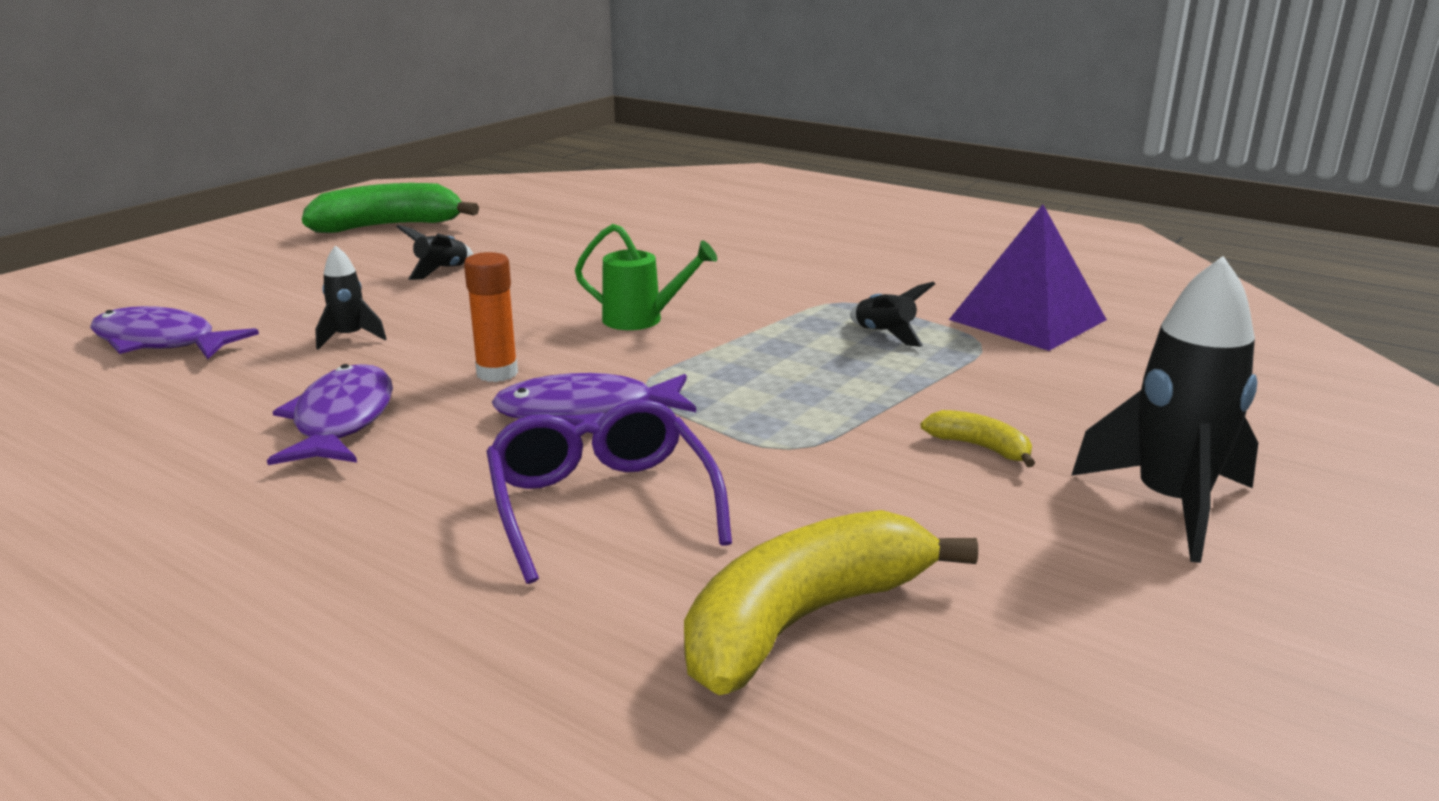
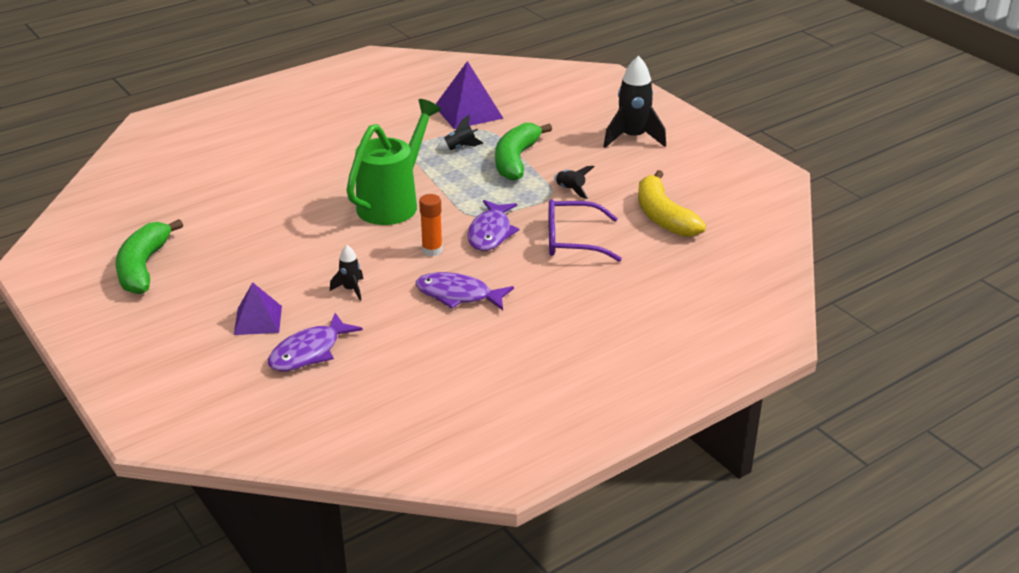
camera: 70 degrees left, 10 degrees up
black rocket [396,225,473,280] -> black rocket moved to [554,166,595,199]
green watering can [575,224,717,330] -> green watering can [346,99,441,225], size x1.93
yellow banana [920,410,1035,467] -> none
none -> purple pyramid [234,282,282,335]
none -> green banana [495,123,552,181]

